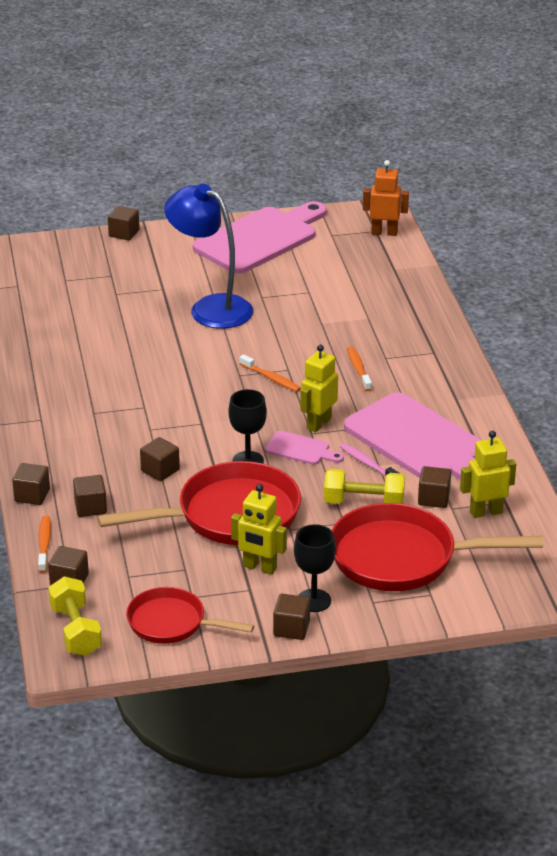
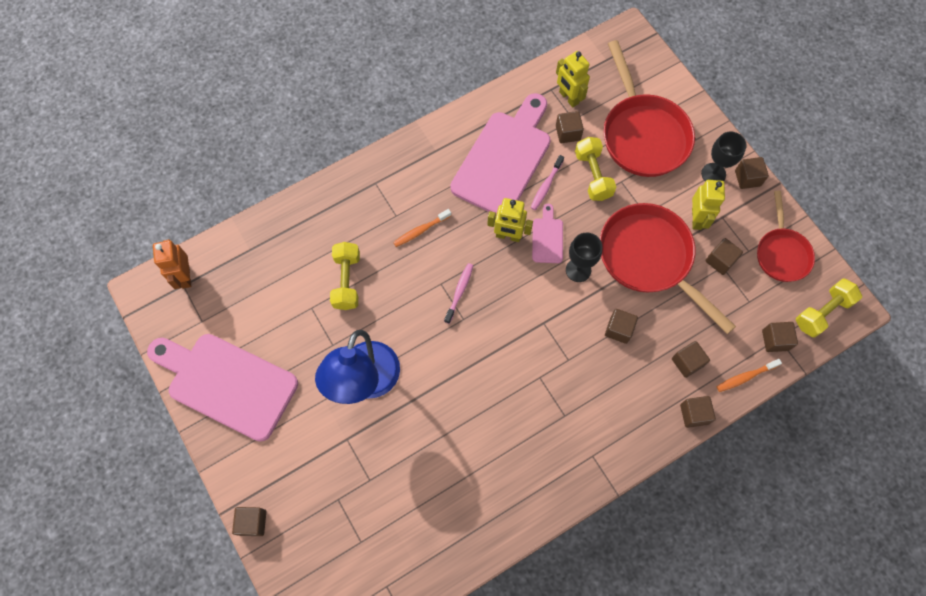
camera: 110 degrees left, 35 degrees up
orange toothbrush [240,354,301,392] -> pink toothbrush [444,263,474,324]
none -> yellow dumbbell [330,242,360,310]
none -> brown cube [705,238,743,275]

